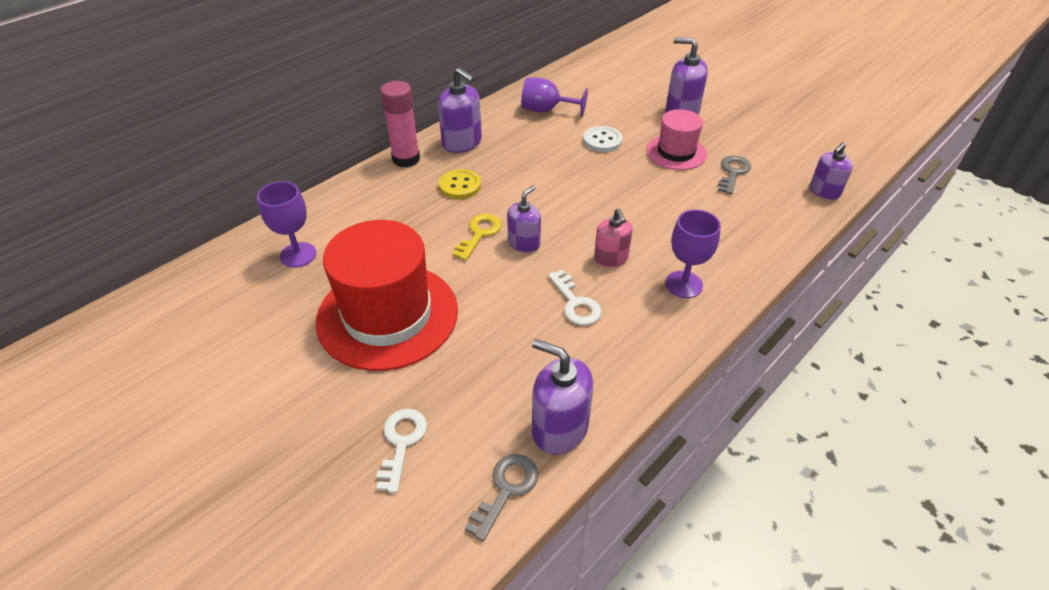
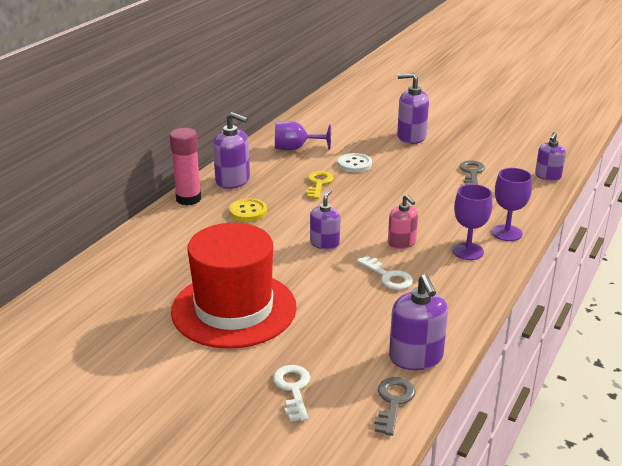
camera: 15 degrees left, 15 degrees down
purple goblet [257,181,316,268] -> purple goblet moved to [492,168,532,241]
yellow key [453,214,502,261] -> yellow key moved to [306,171,334,199]
purple soap dispenser [532,339,593,455] -> purple soap dispenser turned 120 degrees counterclockwise [389,274,448,370]
pink hat [646,109,707,170] -> none

